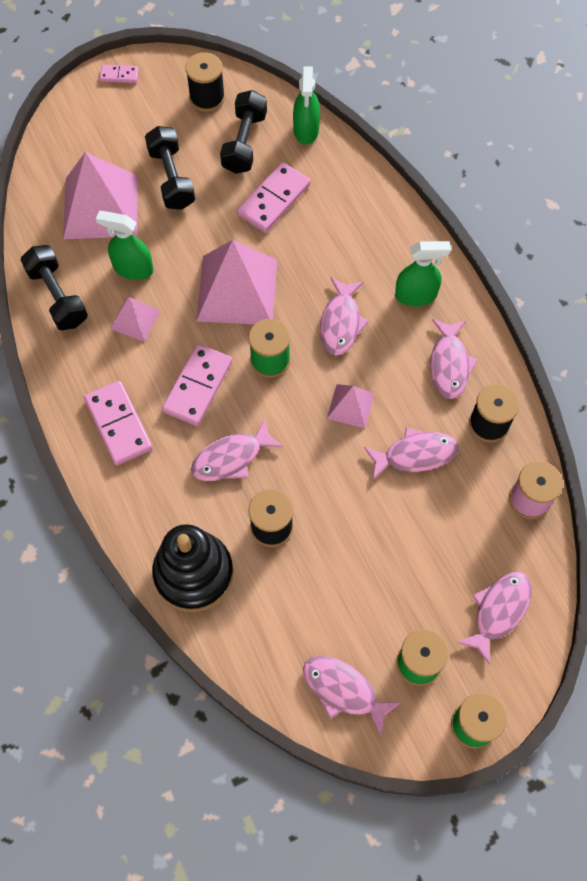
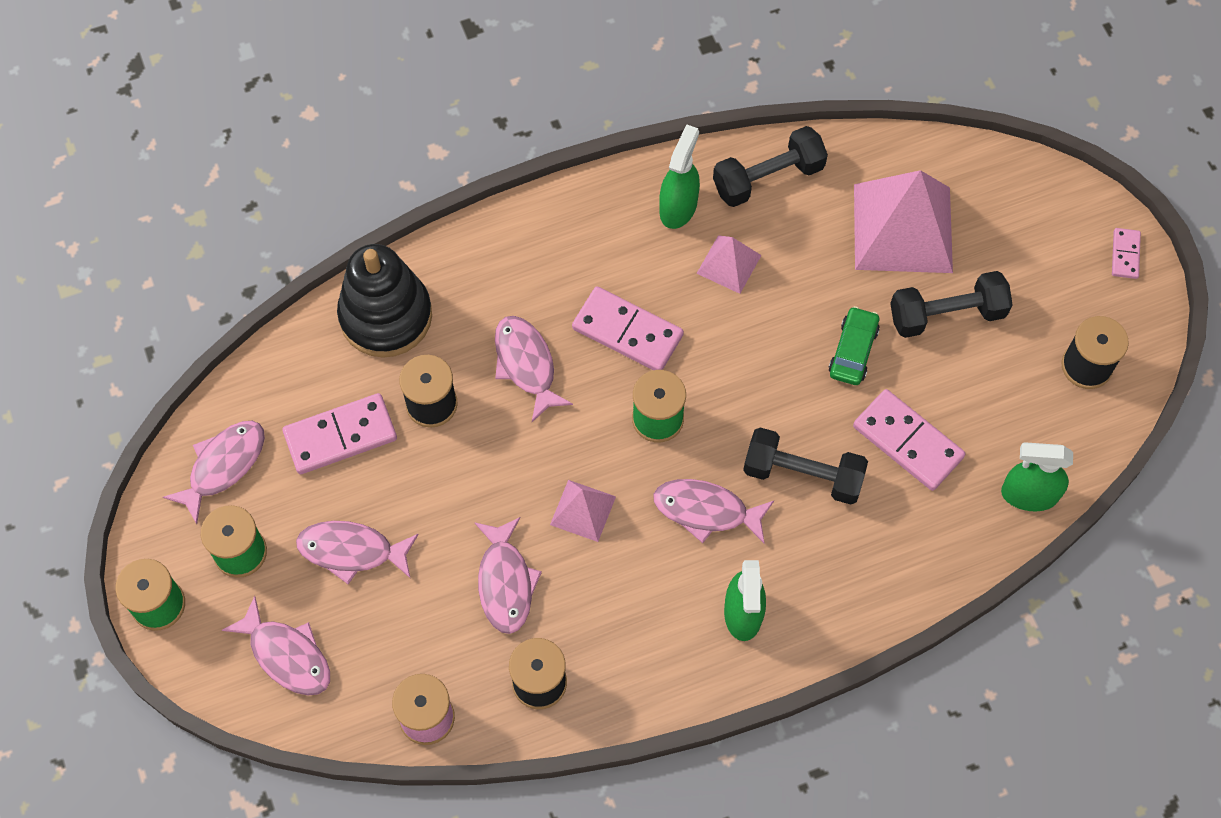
camera: 95 degrees right, 0 degrees up
pink domino [84,381,153,465] -> pink domino moved to [283,393,397,474]
green spray bottle [96,211,153,280] -> green spray bottle moved to [659,124,700,229]
pink pyramid [196,240,277,324] -> none
black dumbbell [220,90,267,174] -> black dumbbell moved to [743,427,868,505]
pink fish [430,319,478,399] -> pink fish moved to [296,521,419,584]
none -> green car [829,306,880,385]

